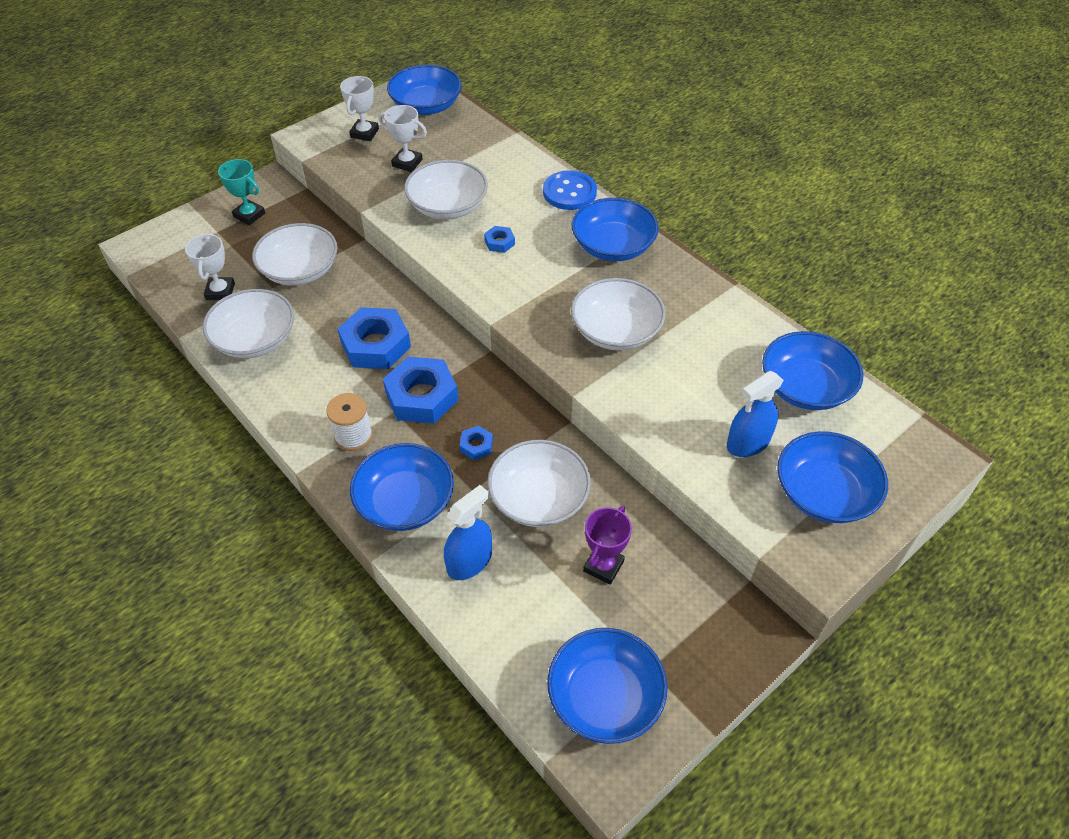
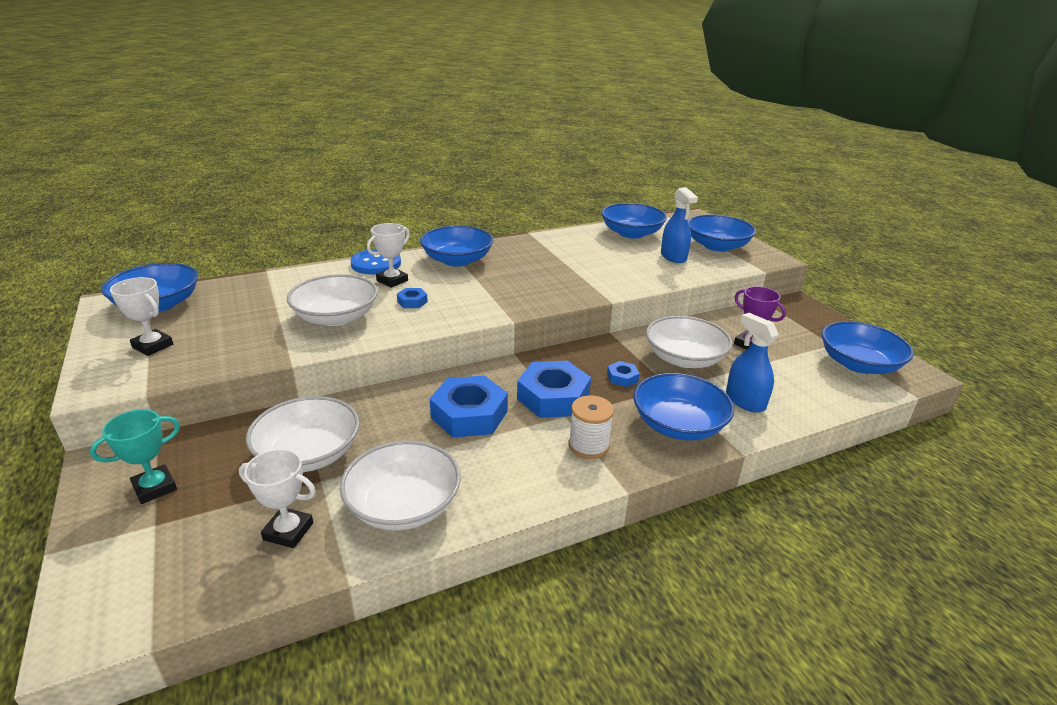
camera: 75 degrees left, 20 degrees down
white trophy [379,105,427,172] -> white trophy moved to [367,223,410,288]
white bowl [571,278,666,351] -> none

